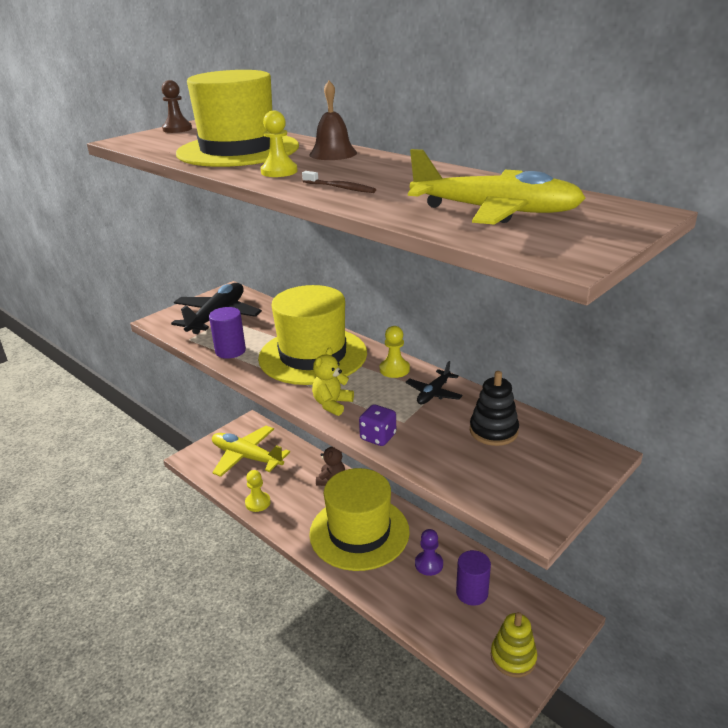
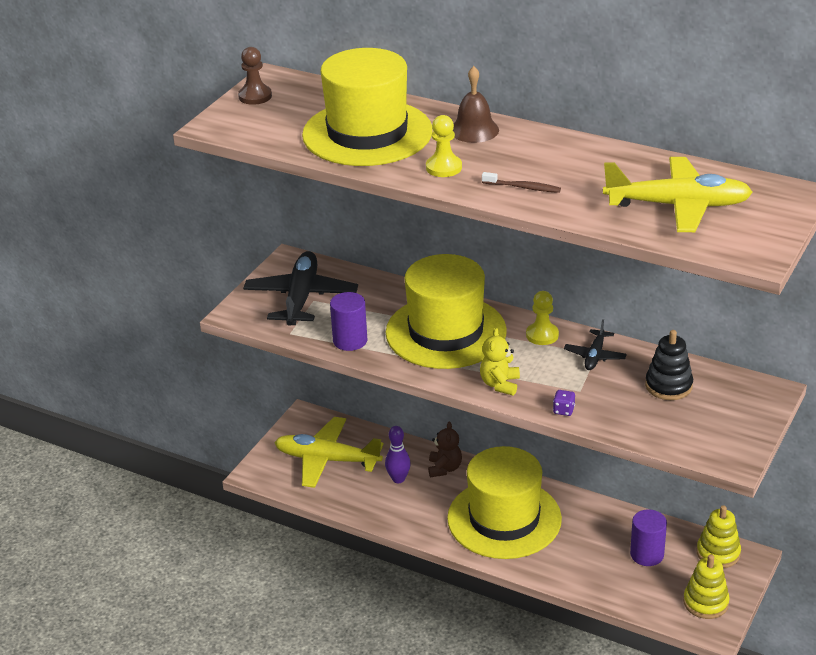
camera: 15 degrees left, 5 degrees up
yellow pawn [245,470,271,512] -> none
purple dice [359,404,396,446] -> purple dice [553,390,575,416], size x0.67
purple pawn [415,529,443,576] -> none
none -> purple bowling pin [385,426,411,483]
none -> yellow stacking toy [697,505,741,568]

